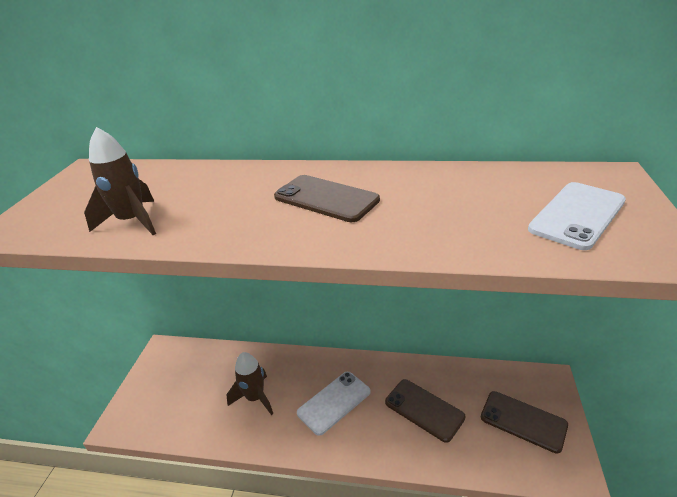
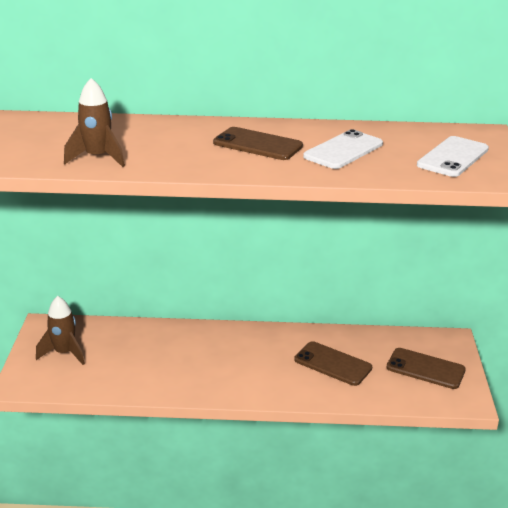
camera: 10 degrees left, 5 degrees down
brown rocket [226,352,273,415] -> brown rocket moved to [36,296,85,365]
white phone [297,372,370,436] -> white phone moved to [303,129,383,169]

